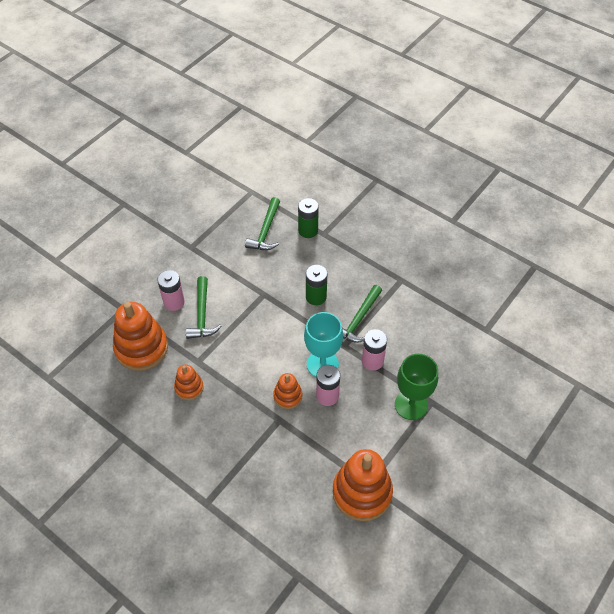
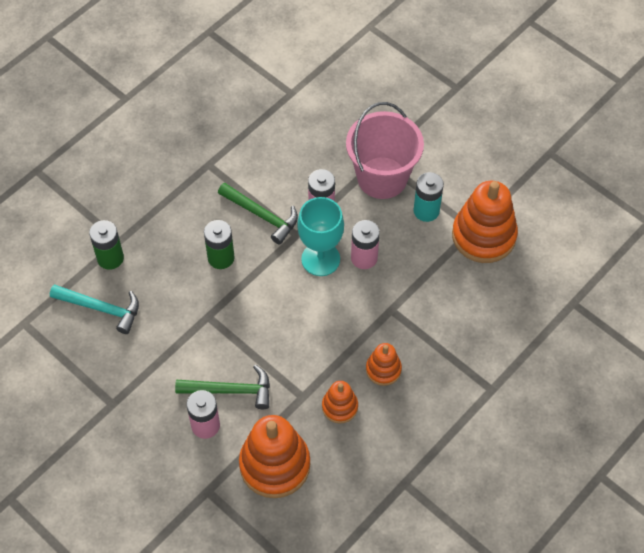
camera: 85 degrees left, 5 degrees up
green hammer [245,197,280,250] -> turquoise hammer [50,284,139,334]
orange stacking toy [273,373,302,409] -> orange stacking toy moved to [366,343,402,386]
green goblet [395,354,438,420] -> pink bucket [346,102,424,199]
none -> turquoise battery [414,172,444,222]

